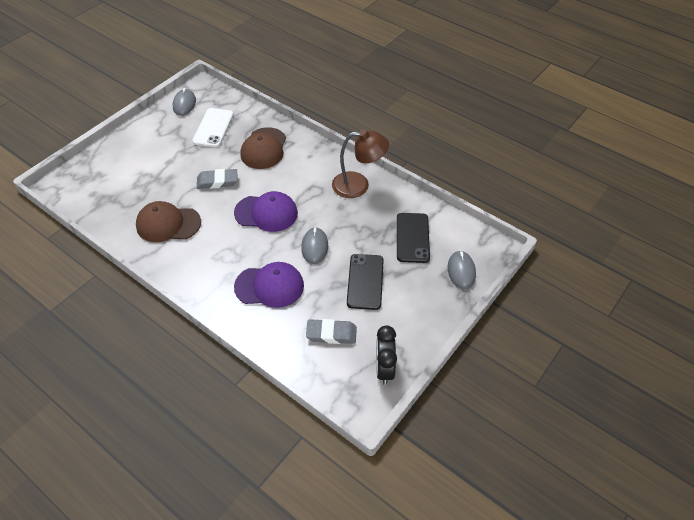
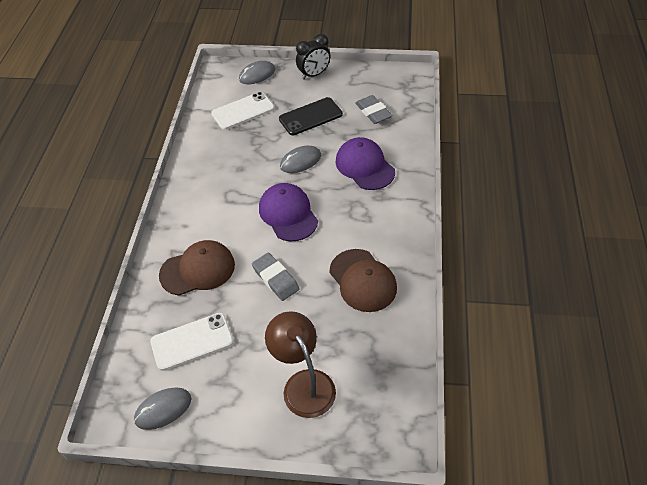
camera: 120 degrees left, 0 degrees up
brown lamp [332,129,389,198] -> brown lamp moved to [265,311,336,418]
black clock [376,325,397,385] -> black clock moved to [296,34,330,80]
black phone [397,213,430,263] -> white phone [211,92,275,130]

